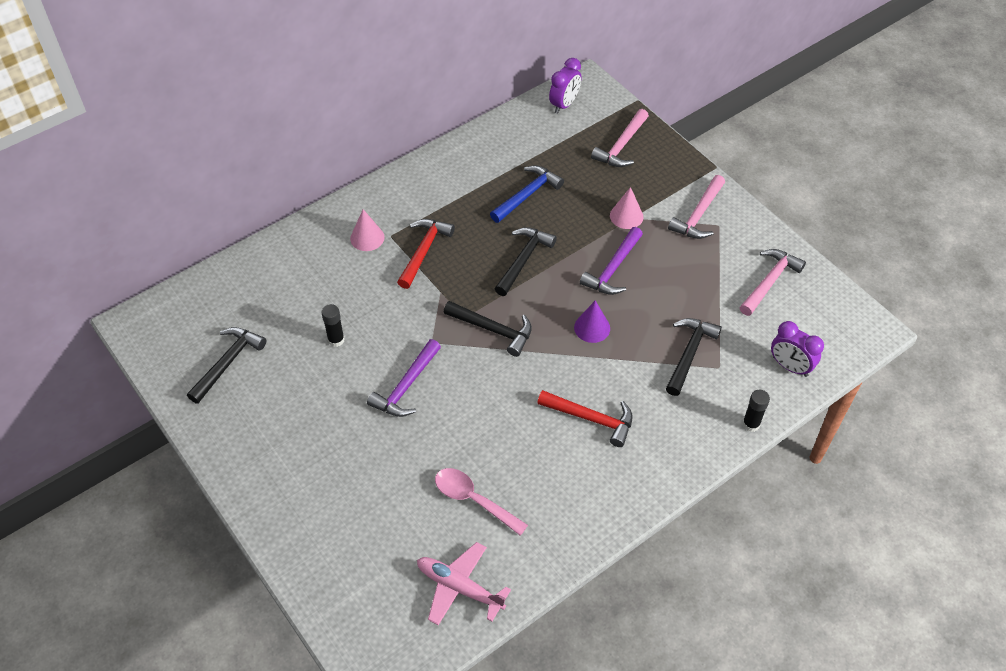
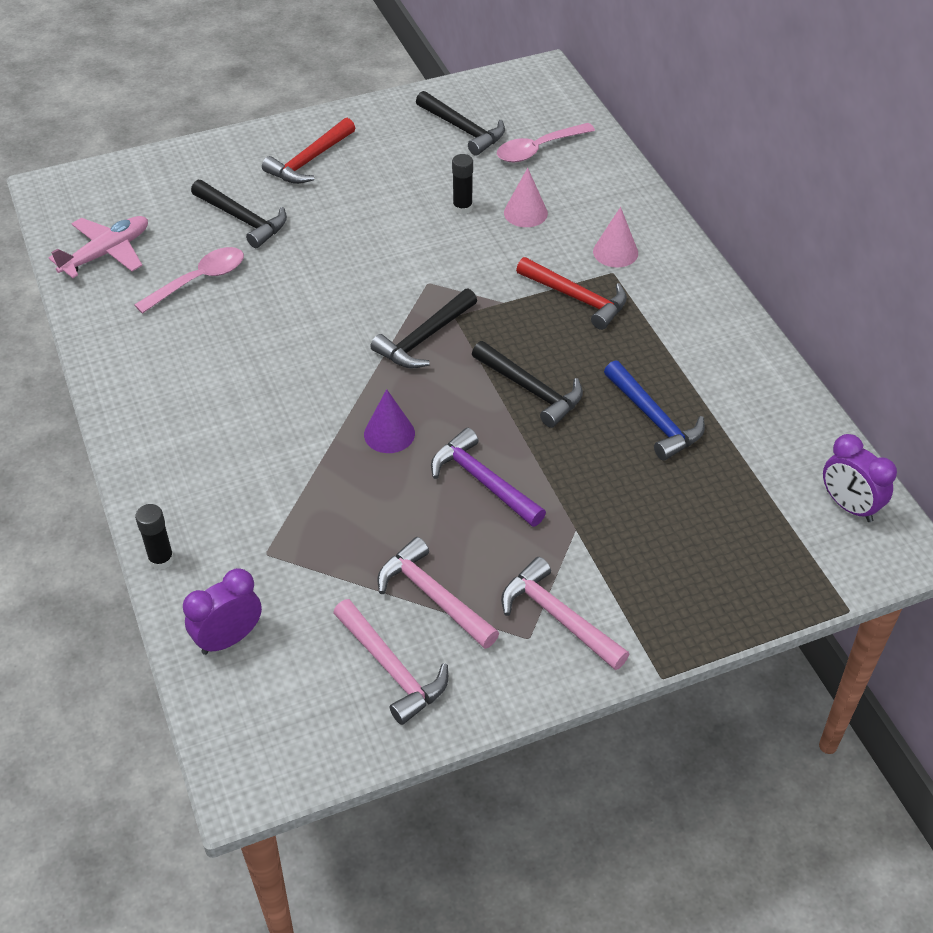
camera: 105 degrees right, 5 degrees down
purple hammer [367,339,441,417] -> none
red hammer [537,390,633,447] -> red hammer moved to [262,118,355,184]
pink hammer [591,109,649,167] -> pink hammer moved to [377,537,499,649]
pink cone [610,187,643,229] -> pink cone moved to [504,168,548,227]
black hammer [666,318,722,396] -> black hammer moved to [191,180,287,248]
none -> pink spoon [497,123,595,162]

